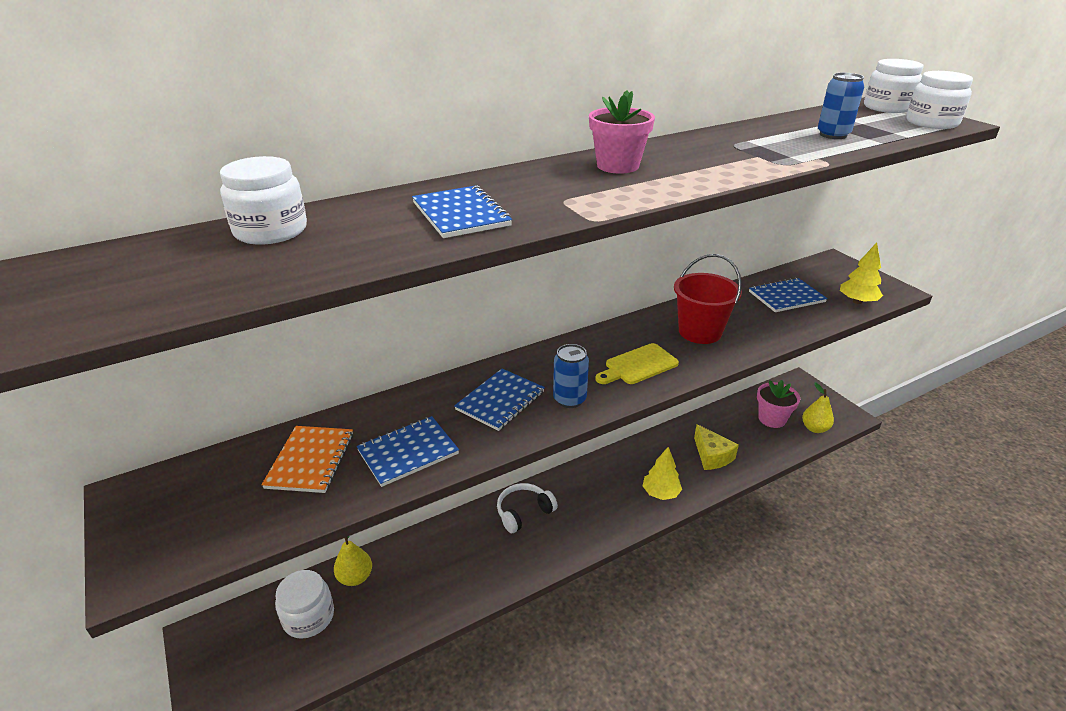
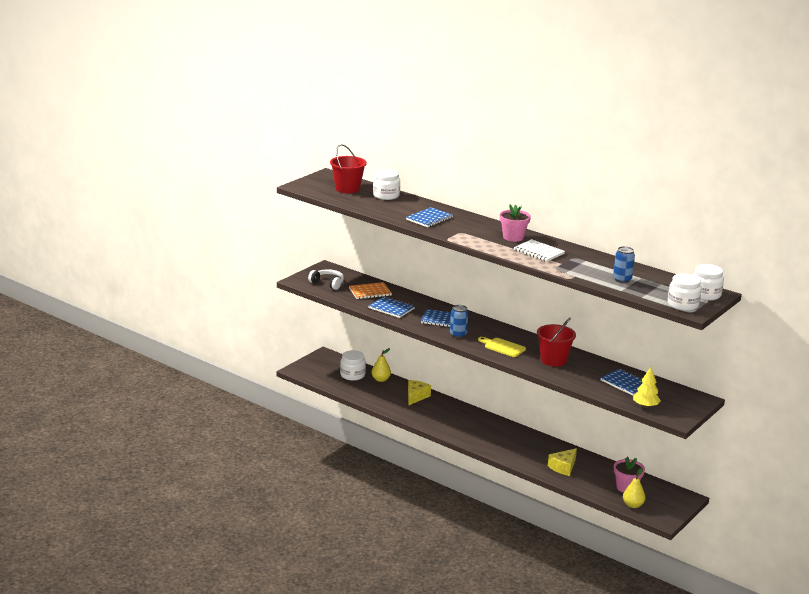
camera: 65 degrees right, 10 degrees down
white headphones [497,483,558,533] -> white headphones moved to [308,269,344,290]
yellow tree [642,447,682,500] -> none
none -> red bucket [330,144,367,193]
none -> yellow cheese [408,380,431,406]
none -> white notebook [514,239,565,262]

